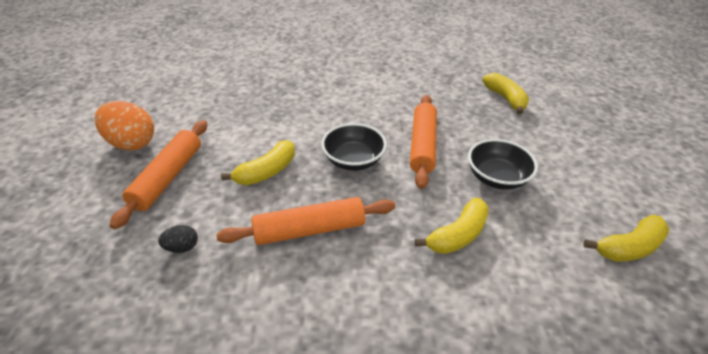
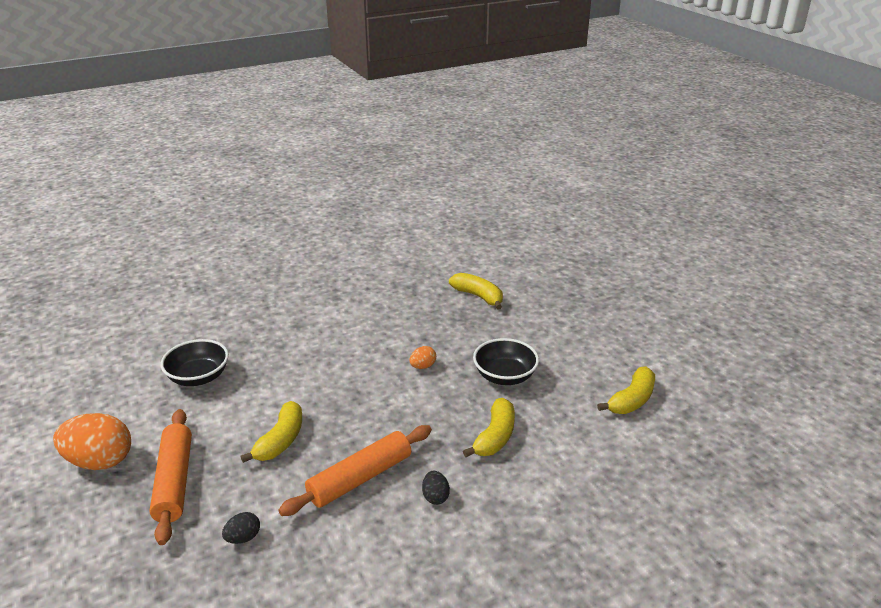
camera: 25 degrees left, 10 degrees down
black bowl [321,123,387,171] -> black bowl moved to [160,339,229,386]
orange rolling pin [410,95,437,189] -> orange egg [409,346,436,369]
none -> black egg [422,471,450,505]

